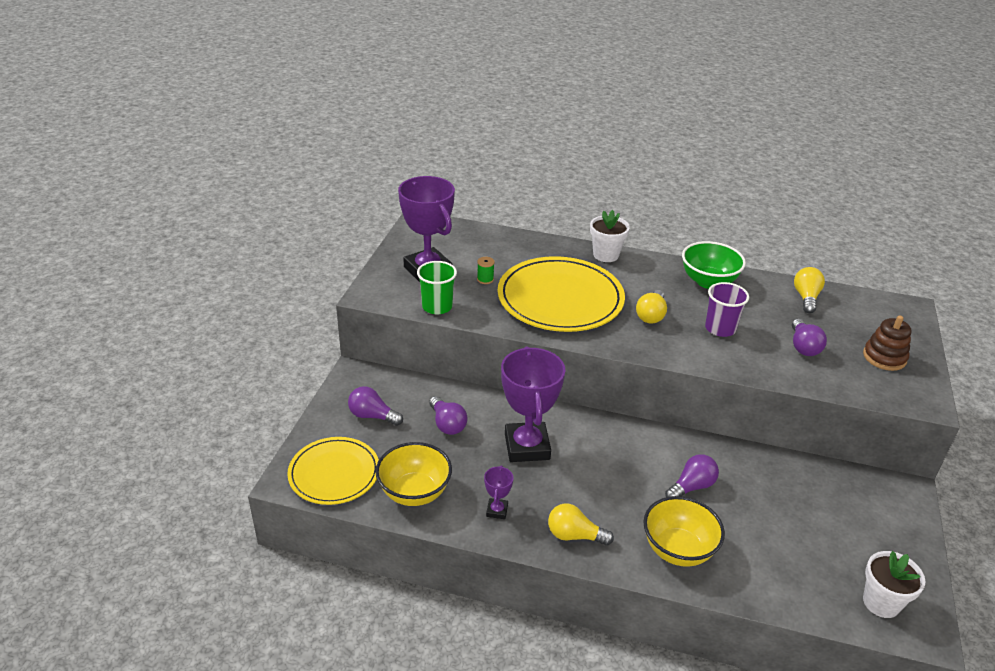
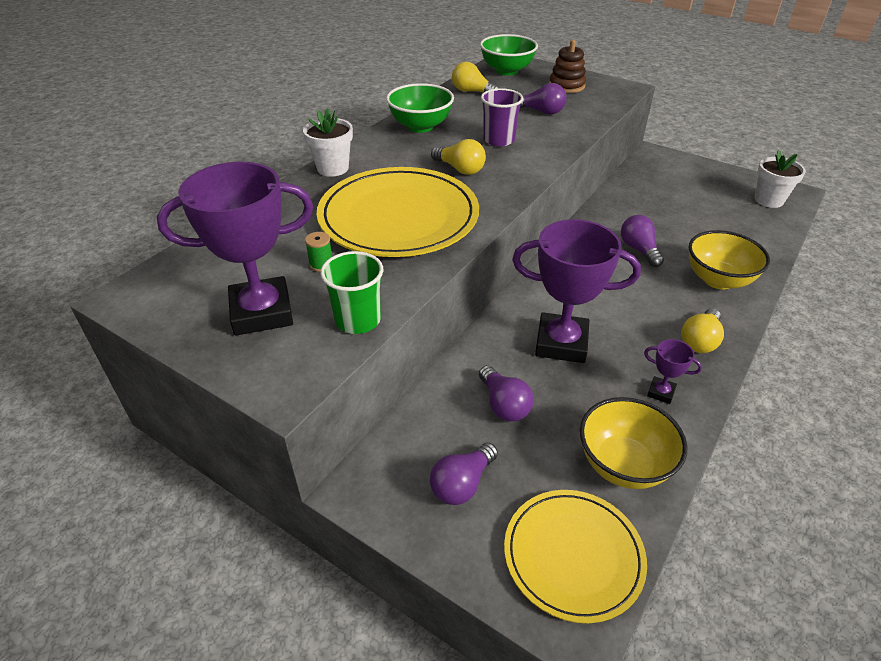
camera: 70 degrees left, 5 degrees up
purple light bulb [429,396,468,435] -> purple light bulb turned 75 degrees clockwise [479,365,534,421]
none -> green bowl [480,34,538,76]

